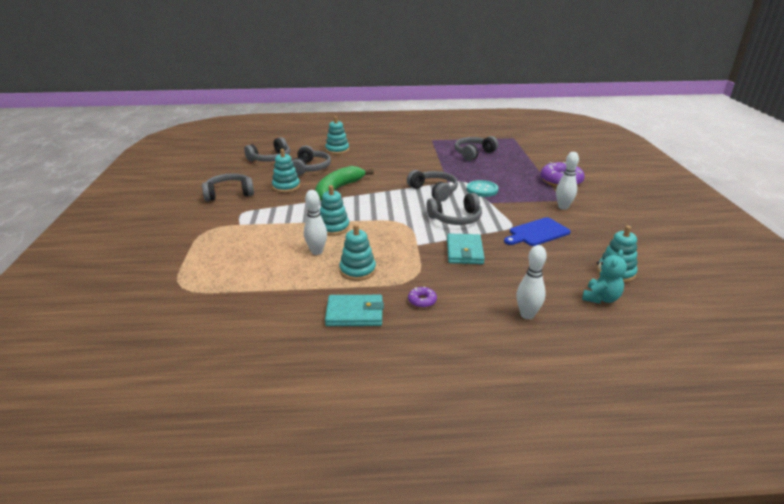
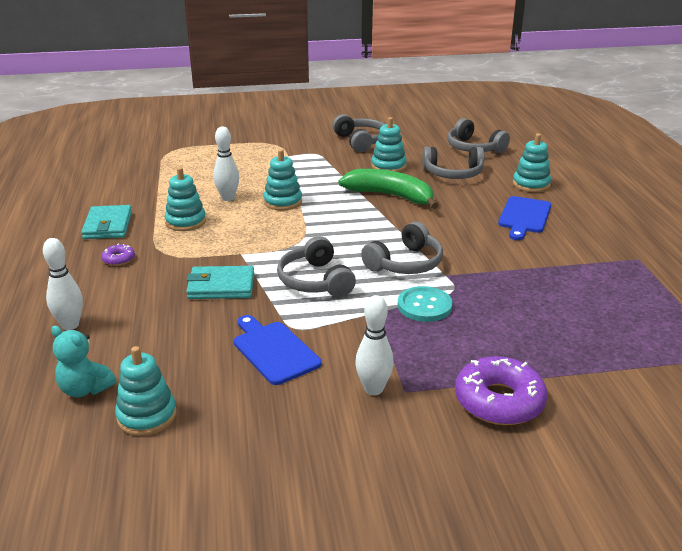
camera: 85 degrees right, 0 degrees up
grey headphones [455,136,498,161] -> none
none -> blue cutting board [498,196,551,240]

